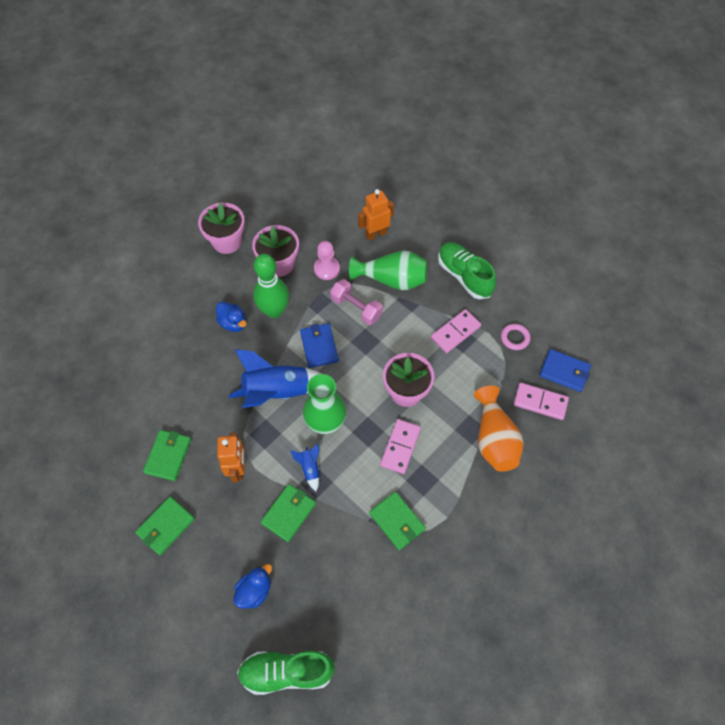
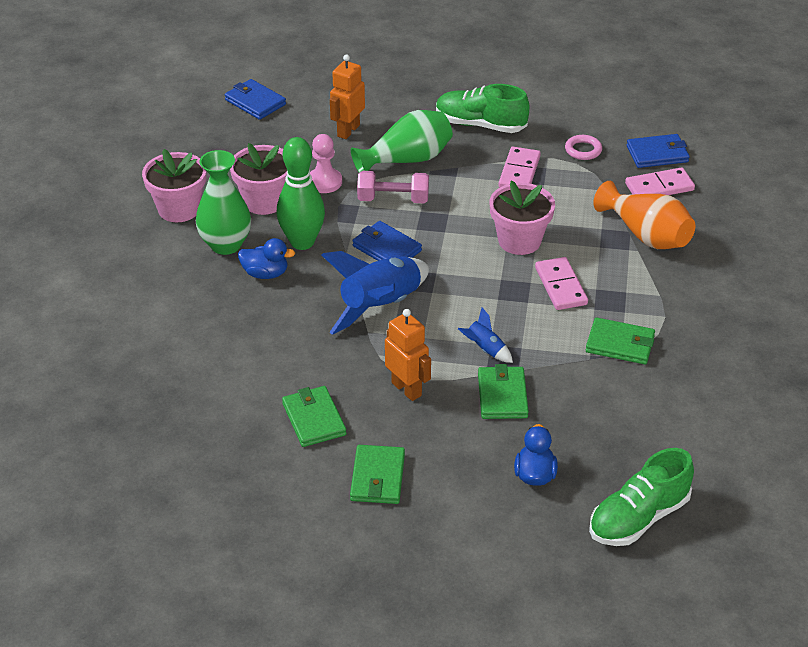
camera: 35 degrees left, 20 degrees down
green vase [303,374,346,434] -> green vase moved to [196,150,251,255]
none -> blue wallet [225,79,286,120]

